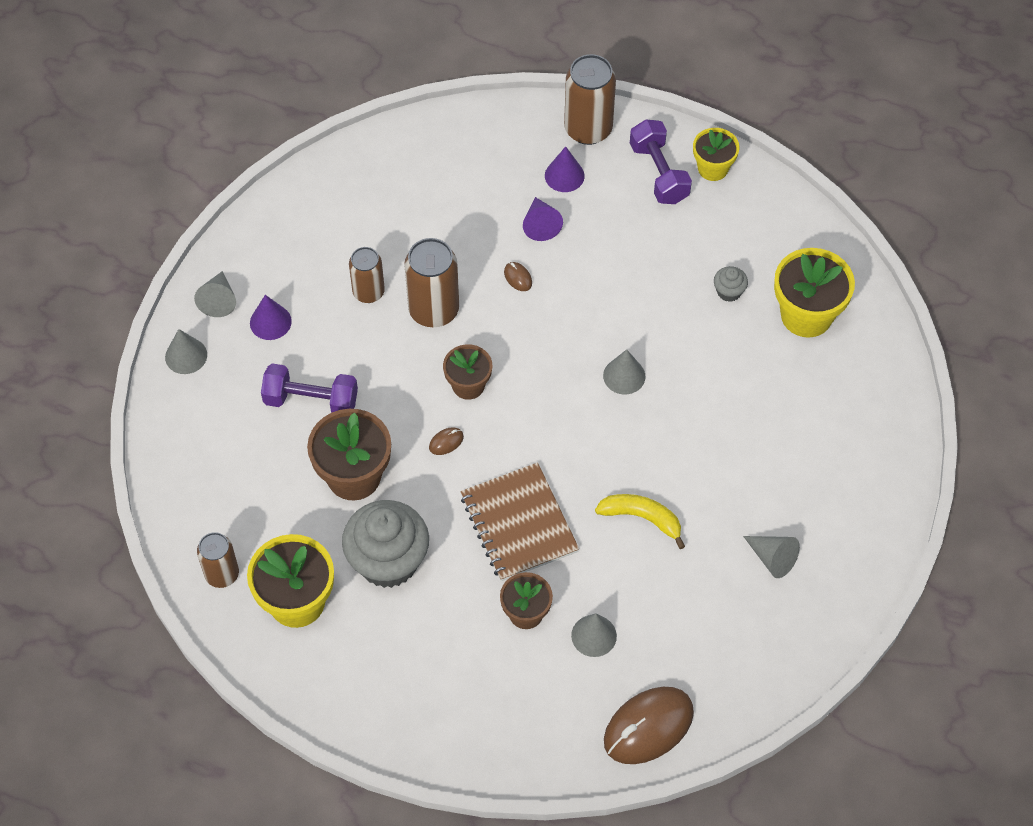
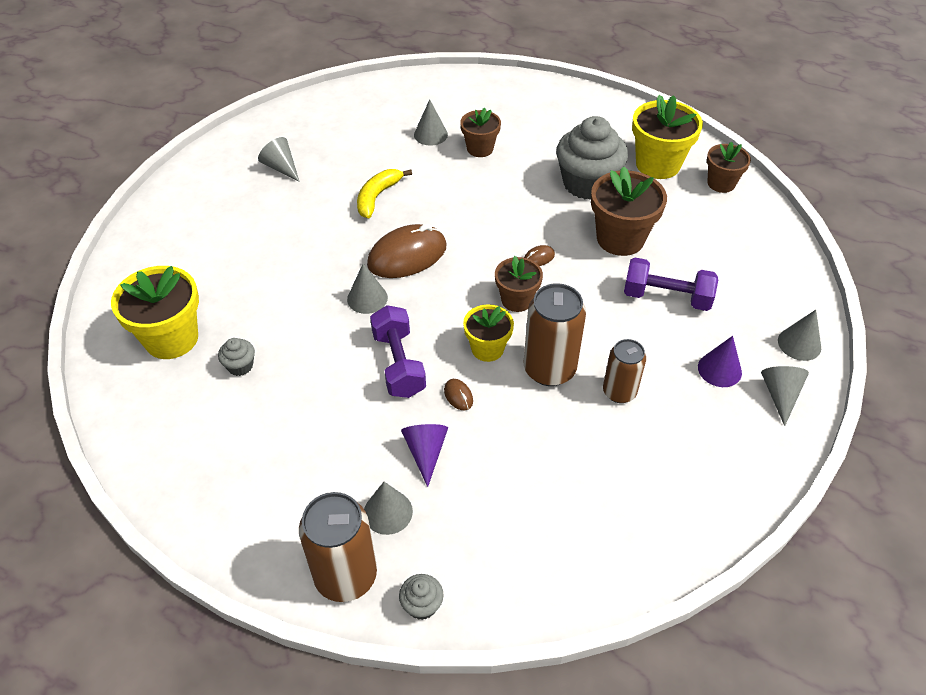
camera: 175 degrees left, 10 degrees down
brown can [197,532,239,588] -> brown flower pot [707,141,751,193]
brown notebook [460,462,579,581] -> none
purple cone [545,146,585,192] -> grey cone [364,482,413,535]
yellow banana [595,494,685,549] -> yellow banana turned 90 degrees clockwise [357,169,412,219]
brown mouse [604,687,694,764] -> brown mouse moved to [367,224,446,278]
purple dumbbell [630,119,692,204] -> purple dumbbell moved to [370,305,426,398]
yellow flower pot [693,128,739,181] -> yellow flower pot moved to [463,304,514,362]
none -> grey cupcake [399,574,444,620]

